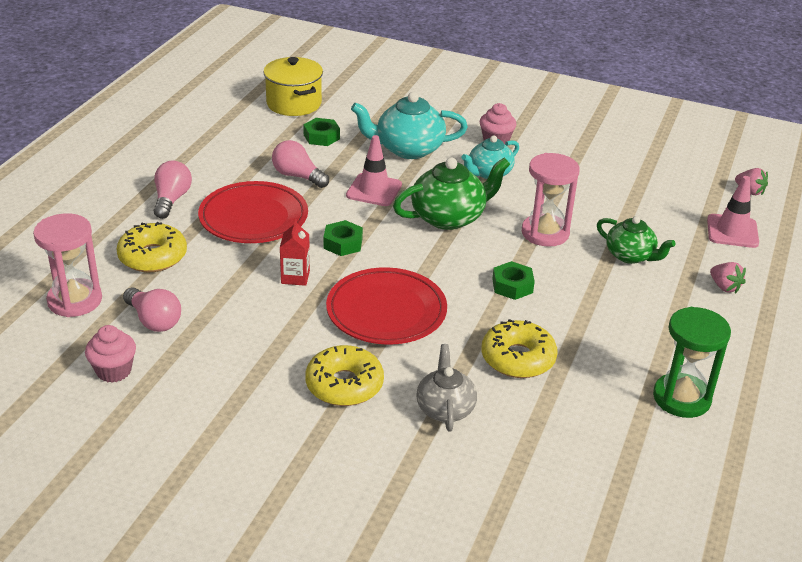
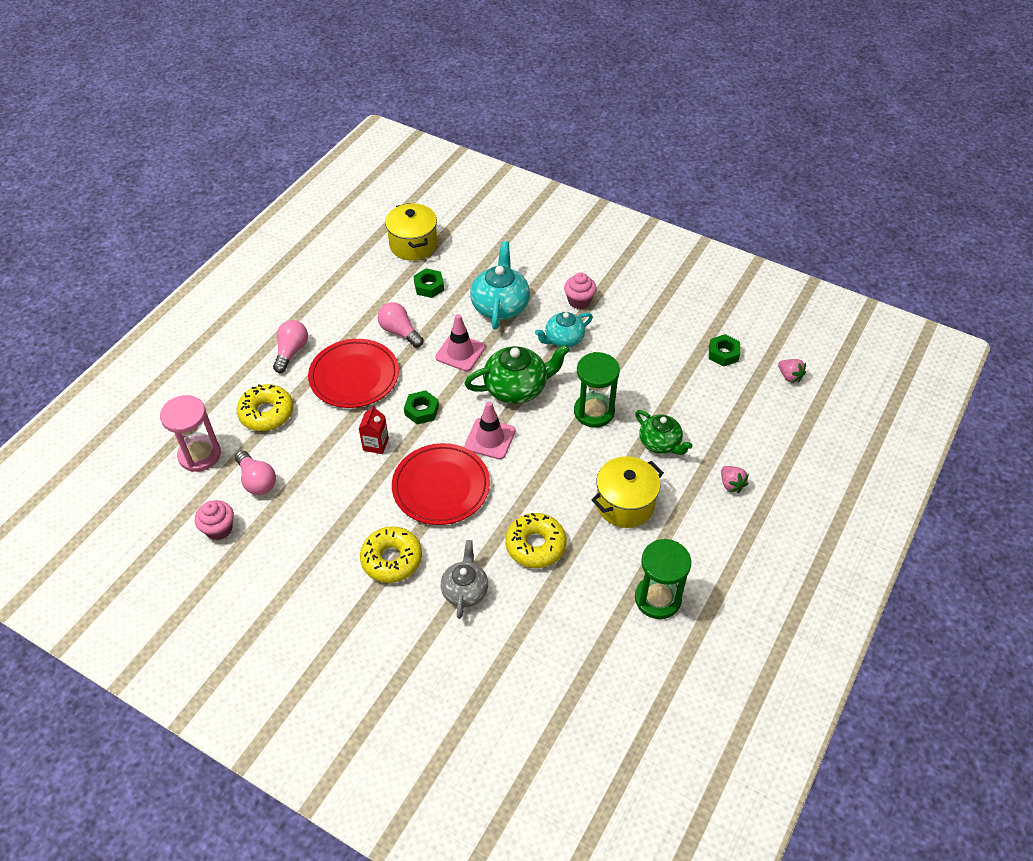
camera: 10 degrees right, 15 degrees up
turquoise teapot [351,92,468,159] -> turquoise teapot turned 90 degrees clockwise [470,241,530,330]
green nut [492,261,535,300] -> green nut moved to [709,334,740,367]
pink hourglass [522,153,580,247] -> green hourglass [574,352,620,428]
pink traffic cone [707,176,759,248] -> pink traffic cone moved to [465,401,515,459]
none -> yellow pot [592,456,664,528]

